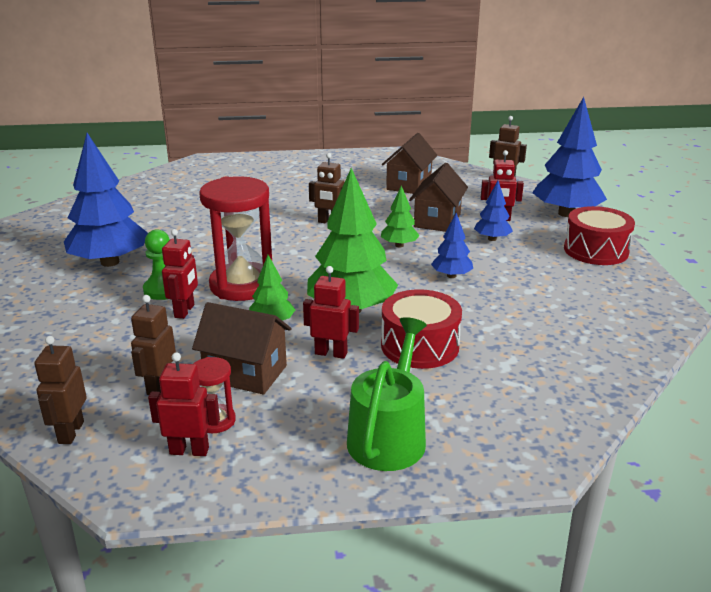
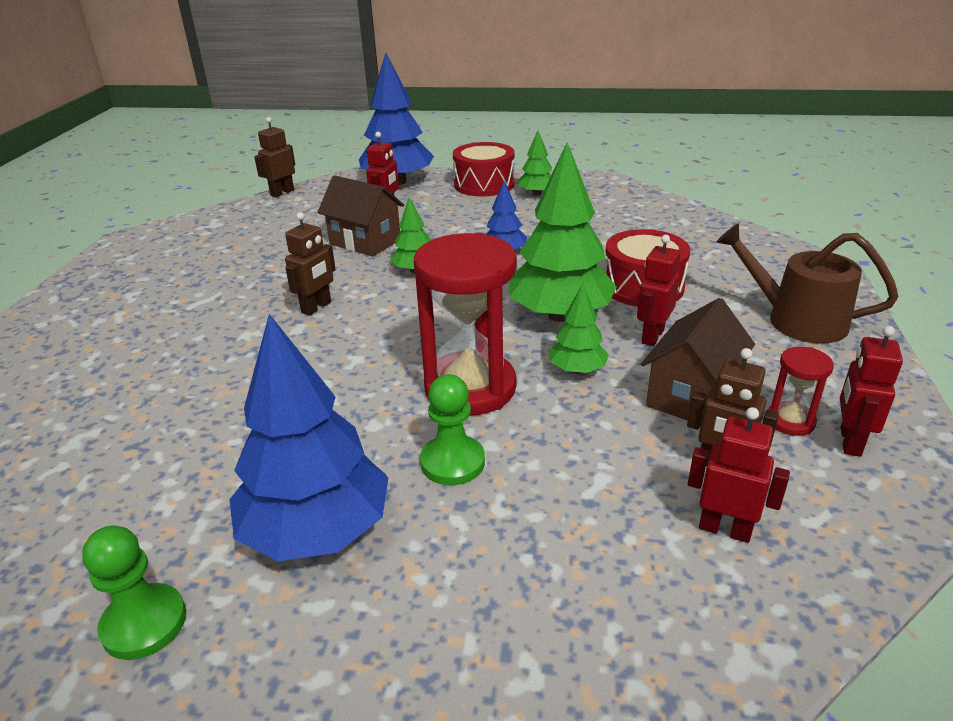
camera: 75 degrees left, 5 degrees up
brown robot [34,336,87,444] -> none
red robot [162,229,198,319] -> red robot moved to [688,407,790,543]
green watering can [347,317,427,471] -> brown watering can [716,223,898,343]
brown house [382,133,438,194] -> none
blue tree [474,181,513,241] -> none
none -> green pawn [82,525,186,660]
none -> green tree [518,130,552,196]

